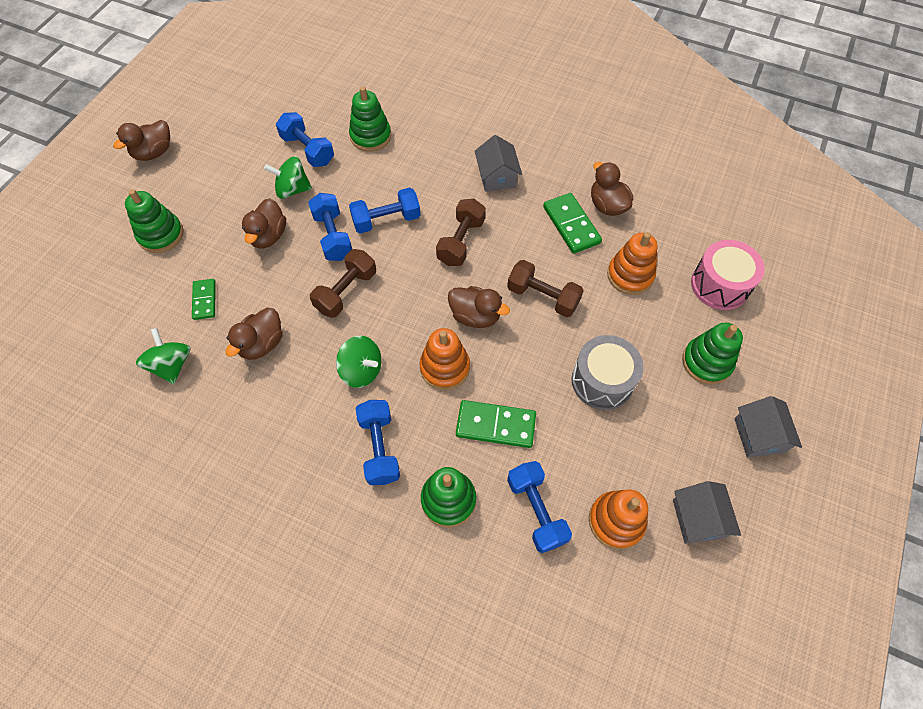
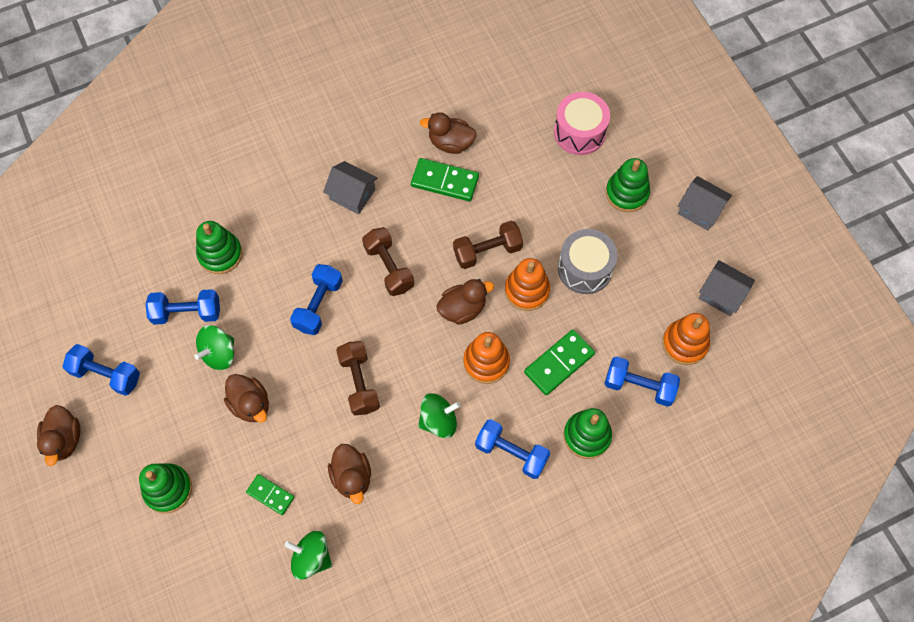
camera: 50 degrees left, 5 degrees up
blue dumbbell [308,193,352,261] -> blue dumbbell moved to [63,344,140,396]
orange stacking toy [607,232,658,295] -> orange stacking toy moved to [505,258,550,311]

